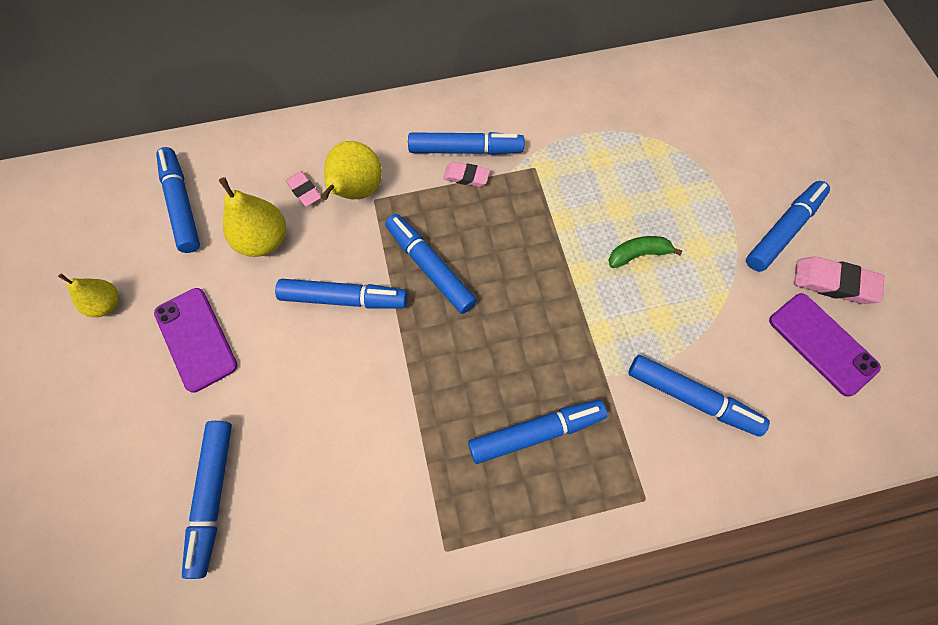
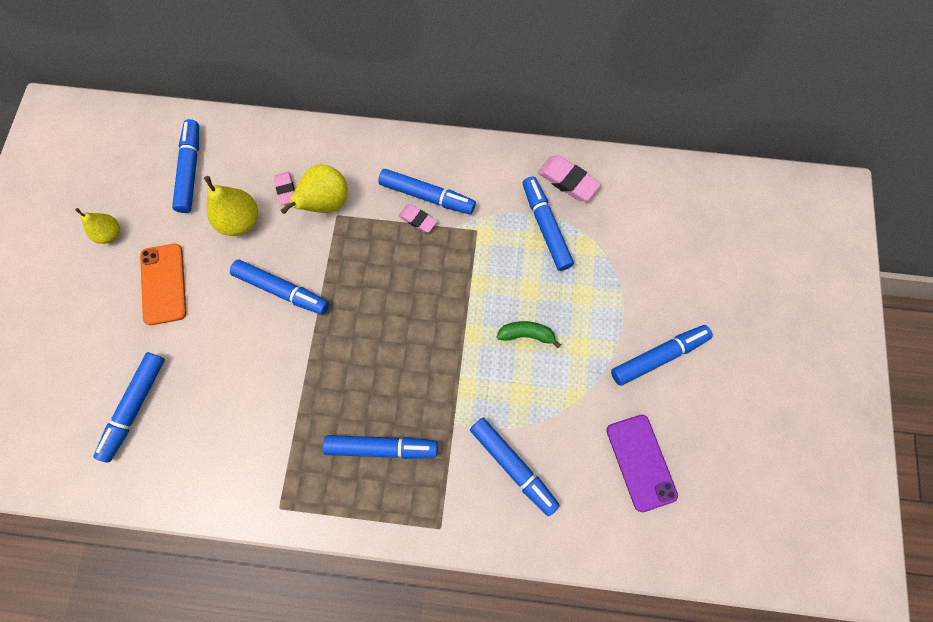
camera: 20 degrees right, 5 degrees up
purple phone [154,288,238,393] -> orange phone [140,244,186,325]
blue marker [385,214,477,314] -> blue marker moved to [523,176,574,271]
pink eraser [794,257,884,304] -> pink eraser moved to [538,155,601,201]

